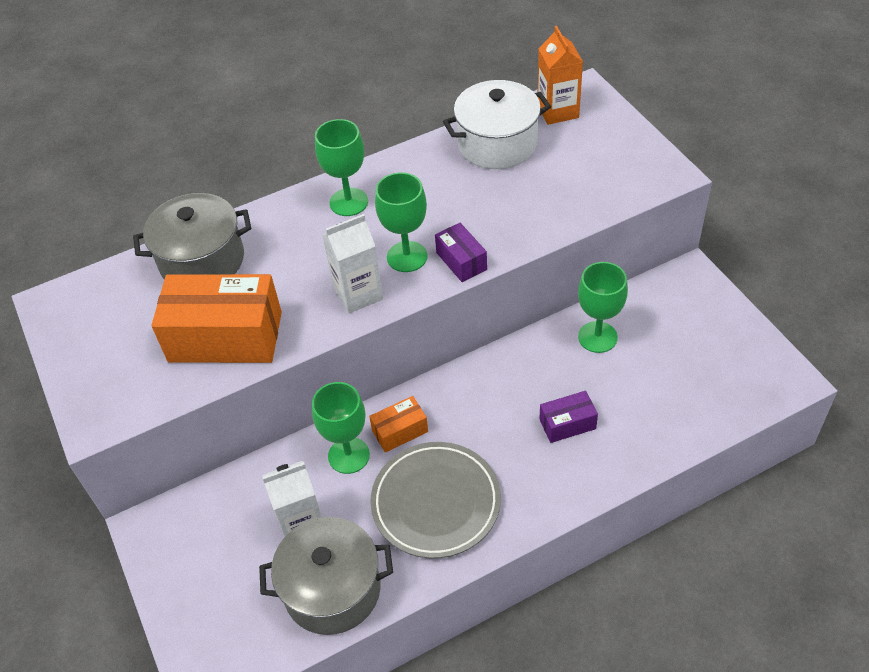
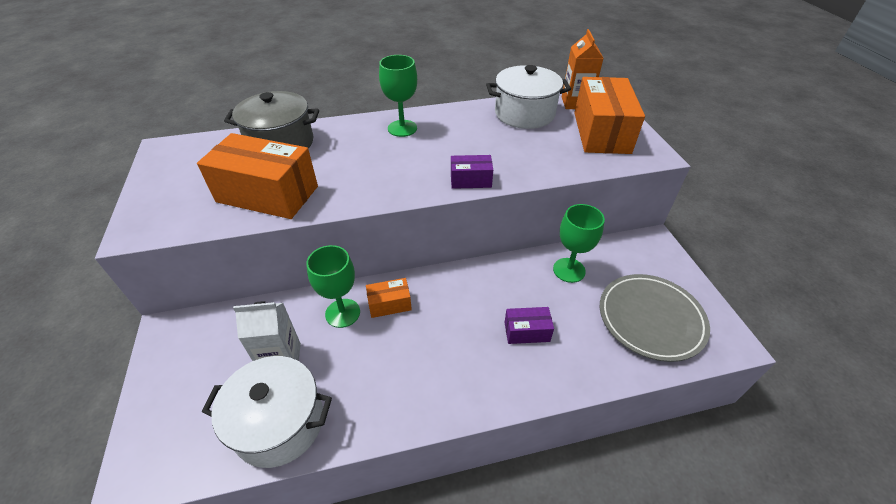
camera: 10 degrees right, 5 degrees down
grey pot [259,517,393,635] -> white pot [202,356,332,468]
white carton [322,214,383,314] -> none
grey plate [370,442,501,558] -> grey plate moved to [600,274,710,362]
green goblet [375,172,428,272] -> none
purple box [435,223,487,282] -> purple box turned 75 degrees counterclockwise [451,155,493,189]
none -> orange box [574,77,645,154]

